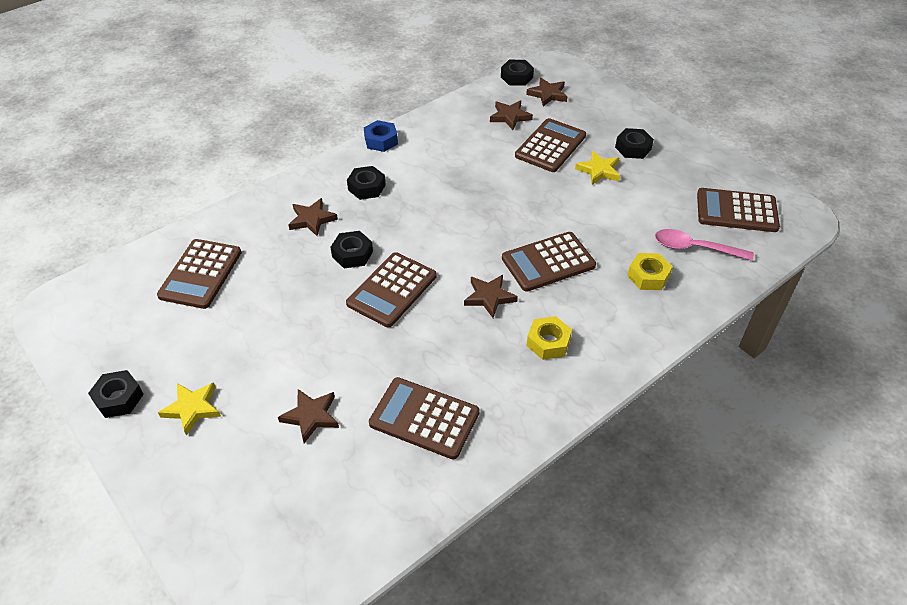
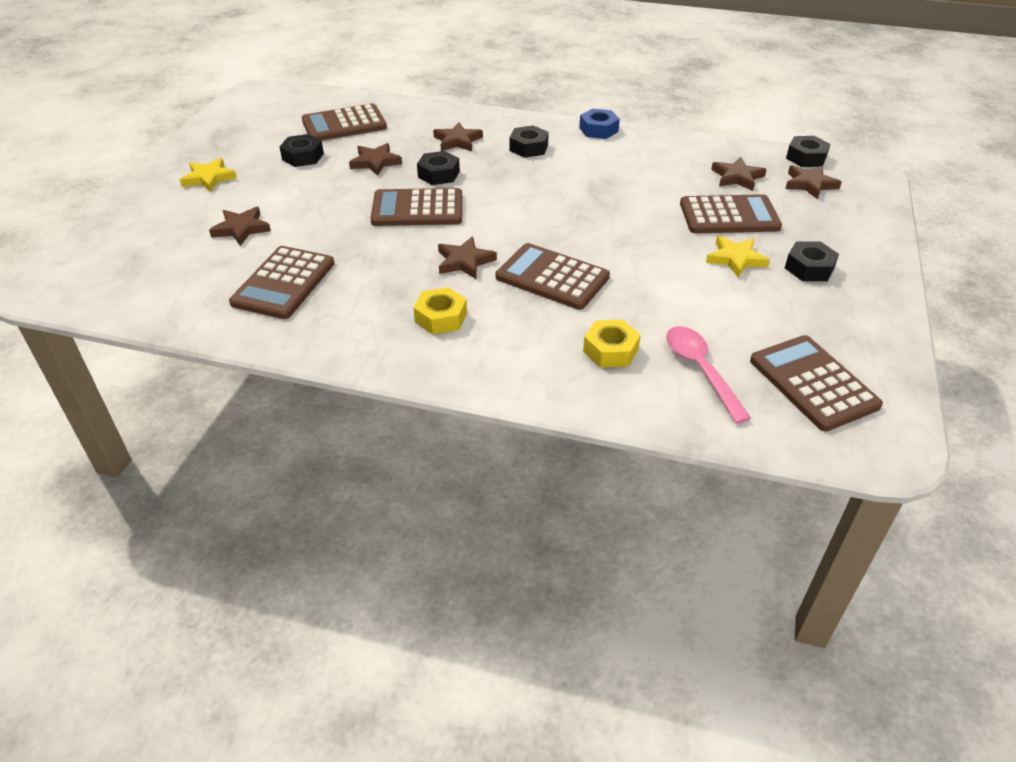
camera: 55 degrees right, 5 degrees down
black nut [88,370,144,418] -> black nut moved to [279,134,324,167]
brown calculator [369,377,480,459] -> brown calculator turned 150 degrees counterclockwise [229,246,335,319]
none -> brown star [349,143,402,176]

